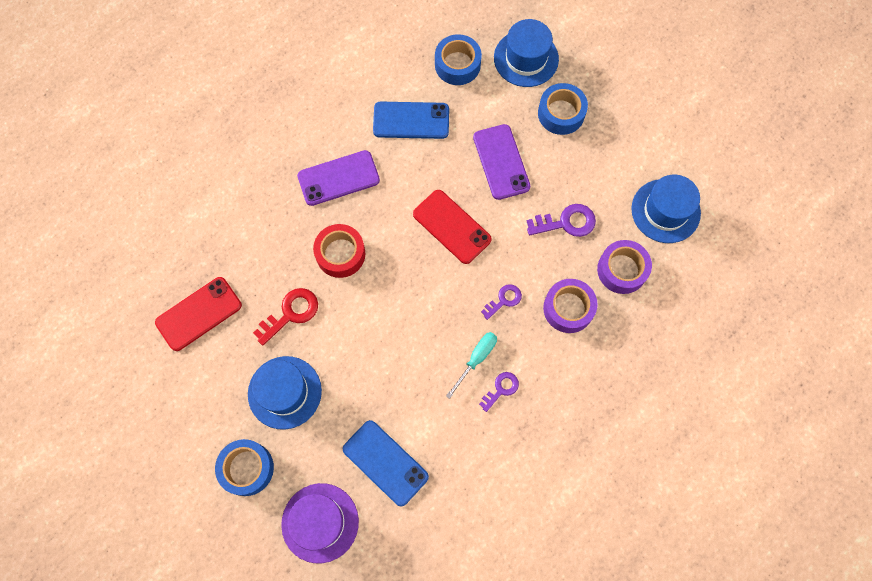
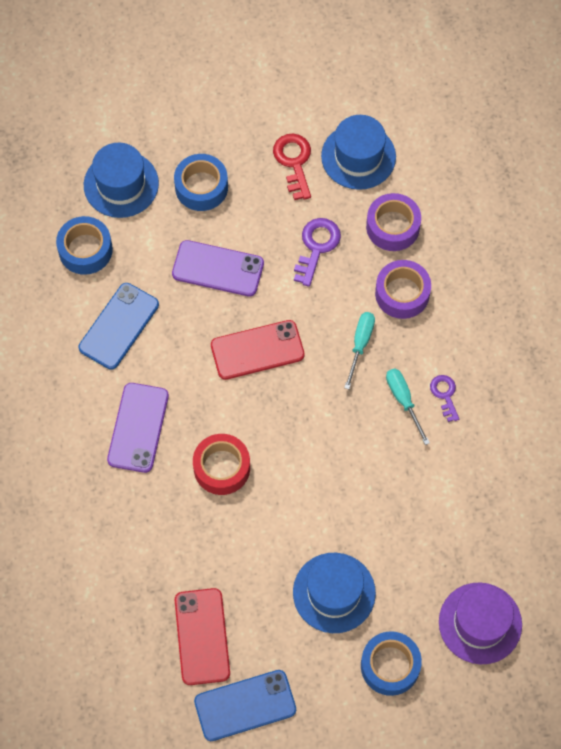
camera: 60 degrees left, 5 degrees down
red key [253,288,318,346] -> red key moved to [273,134,311,200]
blue phone [343,420,429,506] -> blue phone moved to [194,670,296,741]
purple key [481,284,522,320] -> turquoise screwdriver [344,312,375,389]

